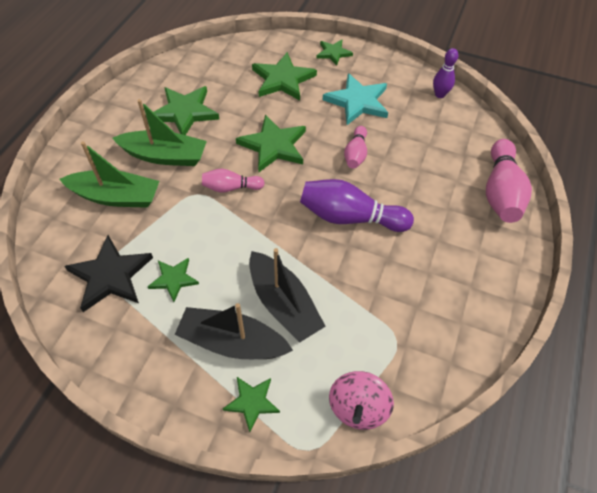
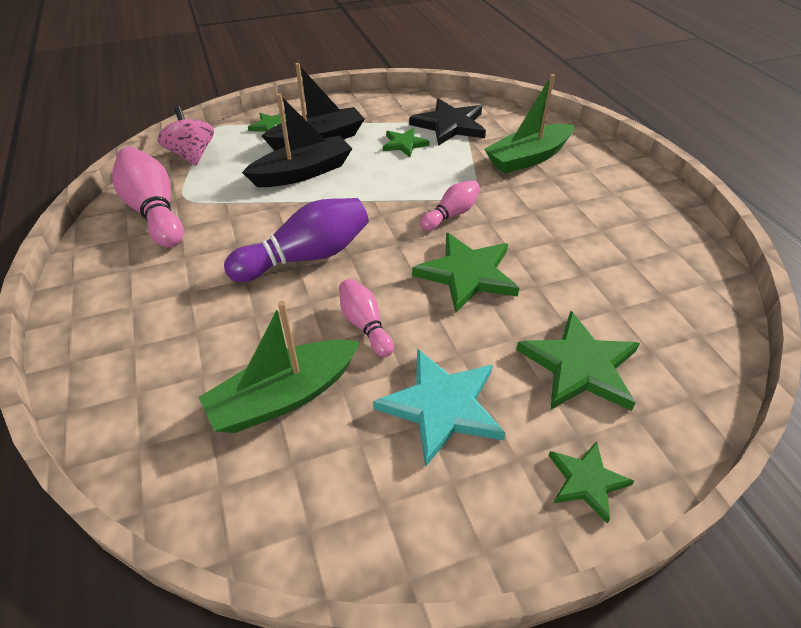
camera: 140 degrees right, 10 degrees down
green boat [112,99,207,166] -> green boat moved to [199,301,360,433]
green star [153,86,219,135] -> none
black boat [249,248,326,342] -> black boat turned 135 degrees clockwise [242,93,353,187]
purple bowling pin [433,48,458,98] -> none
pink bowling pin [486,139,532,223] -> pink bowling pin moved to [112,147,184,248]

